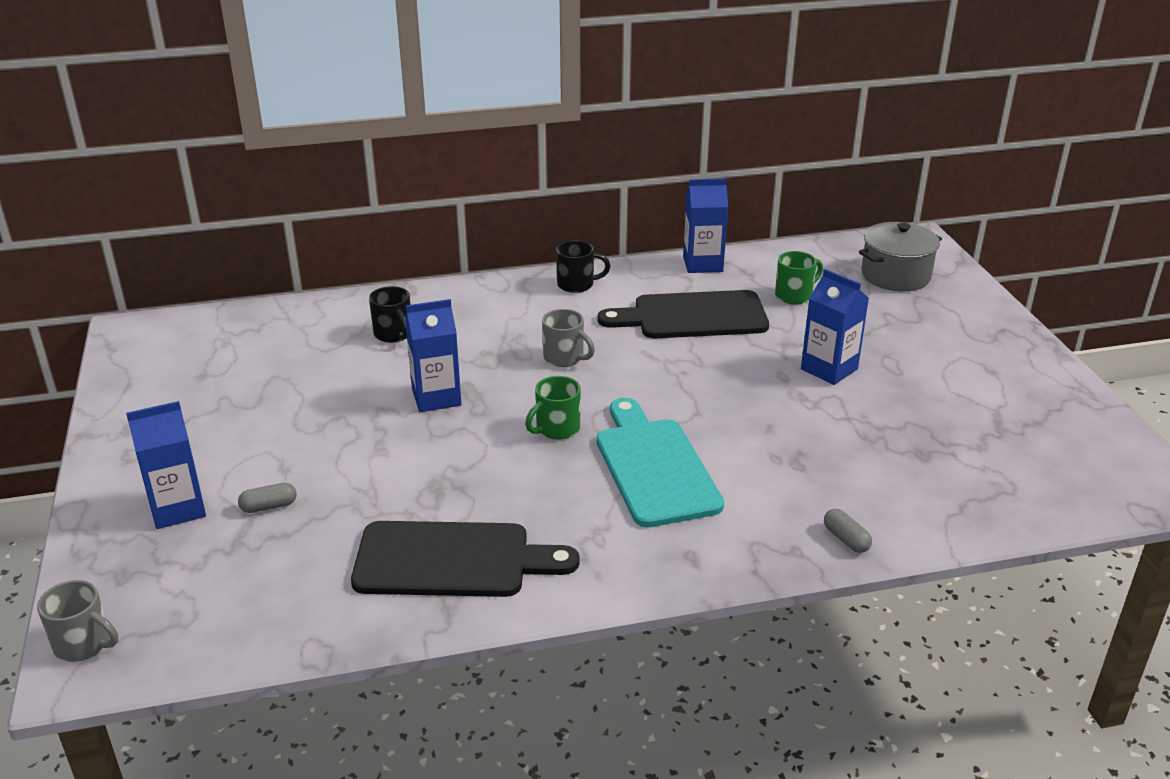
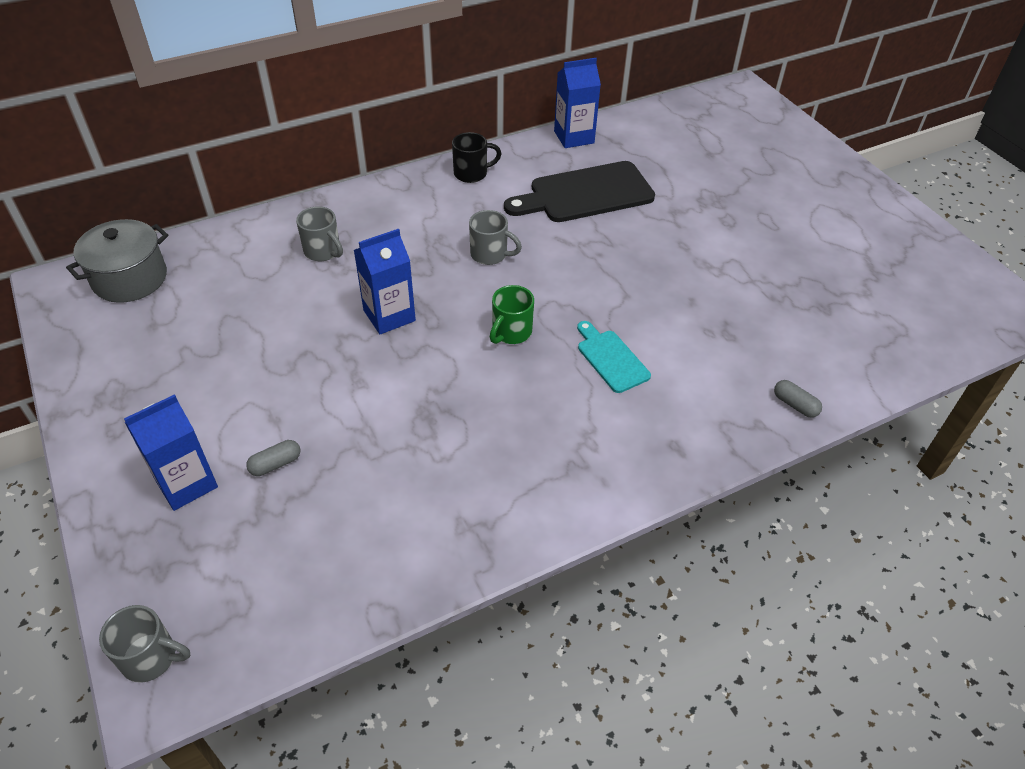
camera: 15 degrees left, 15 degrees up
black cutting board [351,521,580,597] -> none
black mug [369,286,410,343] -> grey mug [296,206,343,261]
turquoise cutting board [597,398,724,528] -> turquoise cutting board [577,321,651,393], size x0.54
green mug [775,251,823,304] -> none
blue carton [801,269,869,385] -> none
grey pot [859,222,942,291] -> grey pot moved to [66,219,168,303]

